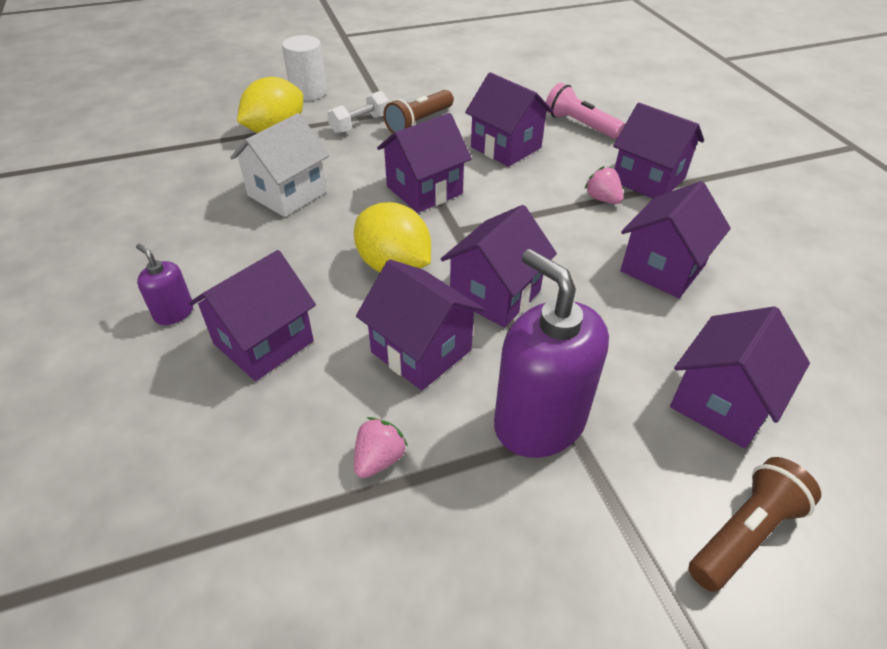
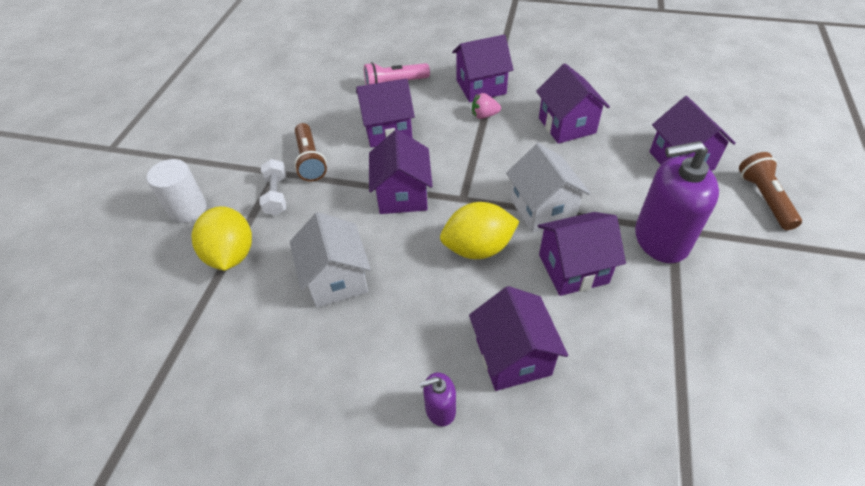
camera: 55 degrees left, 5 degrees up
pink strawberry [354,417,408,478] -> none
purple house [441,205,557,328] -> white house [506,143,590,233]

